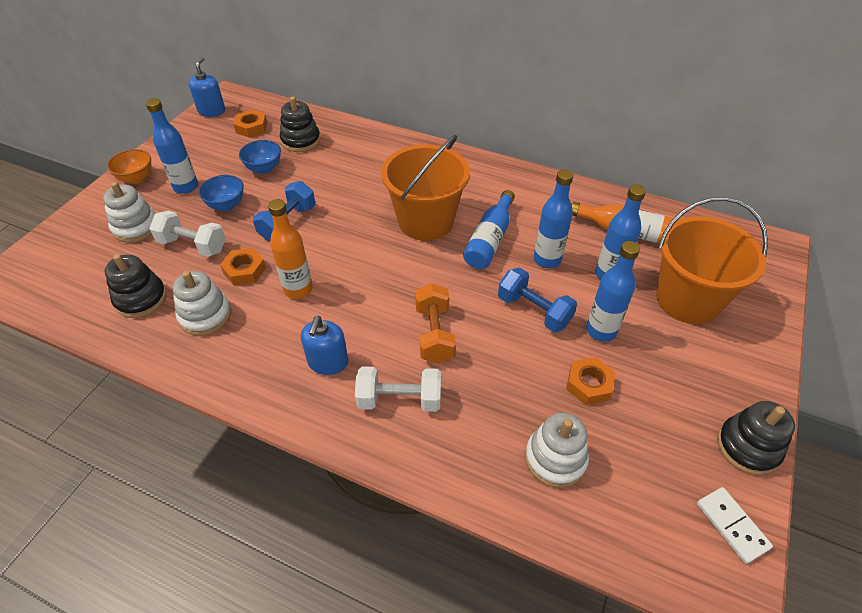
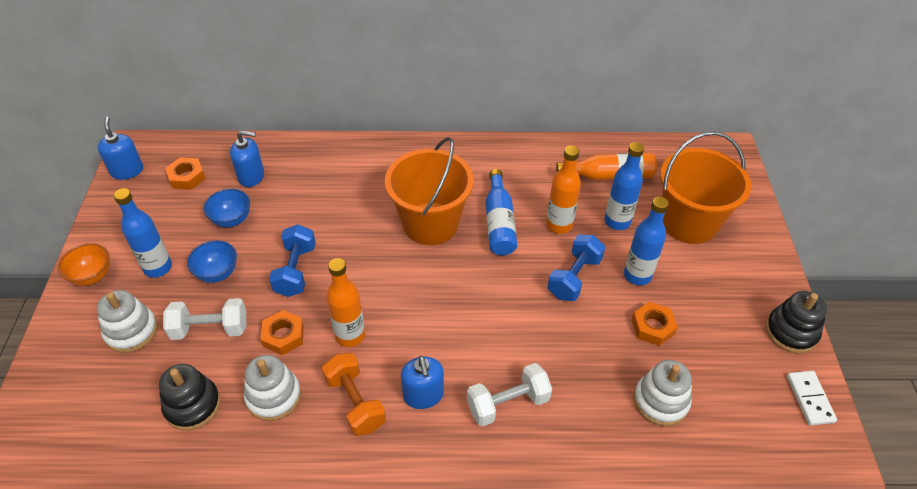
camera: 25 degrees left, 0 degrees up
black stacking toy [280,96,320,152] -> blue soap dispenser [230,130,264,187]
orange dumbbell [415,283,456,363] -> orange dumbbell moved to [322,353,386,436]
blue dumbbell [498,267,577,332] -> blue dumbbell turned 75 degrees counterclockwise [547,235,605,301]
blue bottle [534,169,573,268] -> orange bottle [546,145,581,234]
white domino [697,487,773,564] -> white domino turned 45 degrees clockwise [787,371,837,426]

